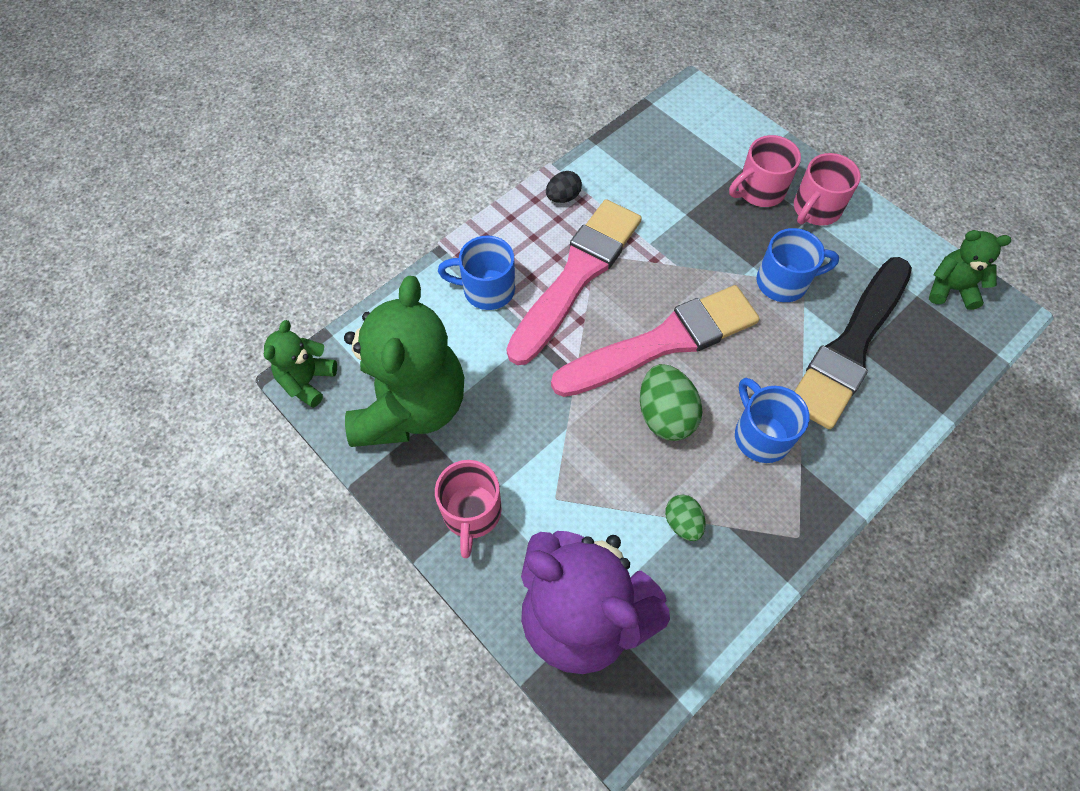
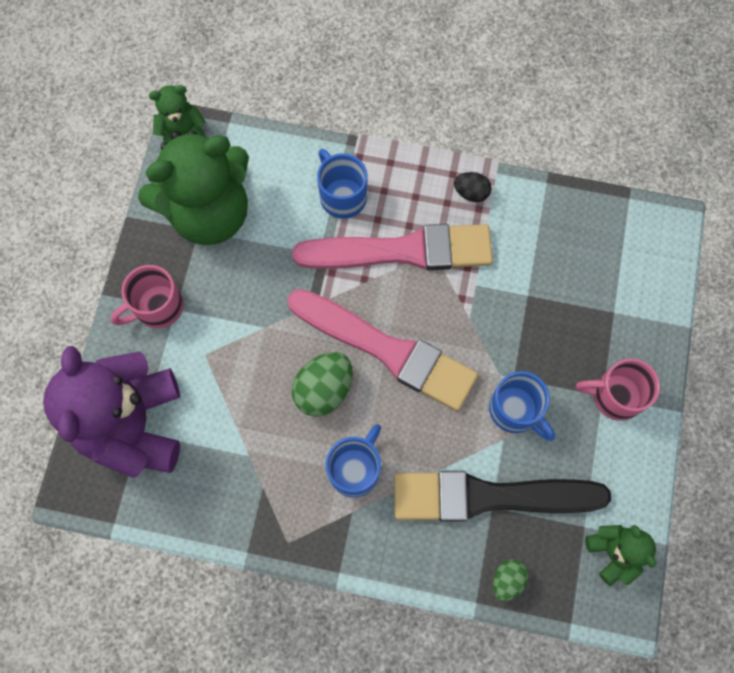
camera: 55 degrees right, 10 degrees up
green egg [665,495,706,541] -> green egg moved to [493,559,528,601]
pink mug [729,135,801,207] -> none

